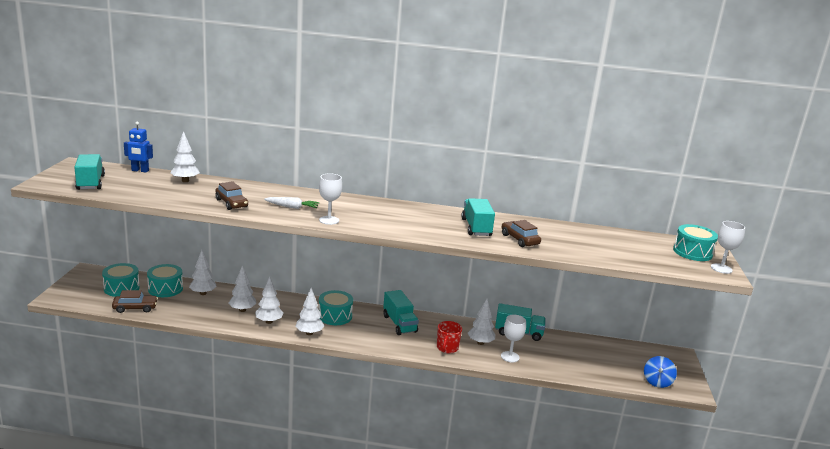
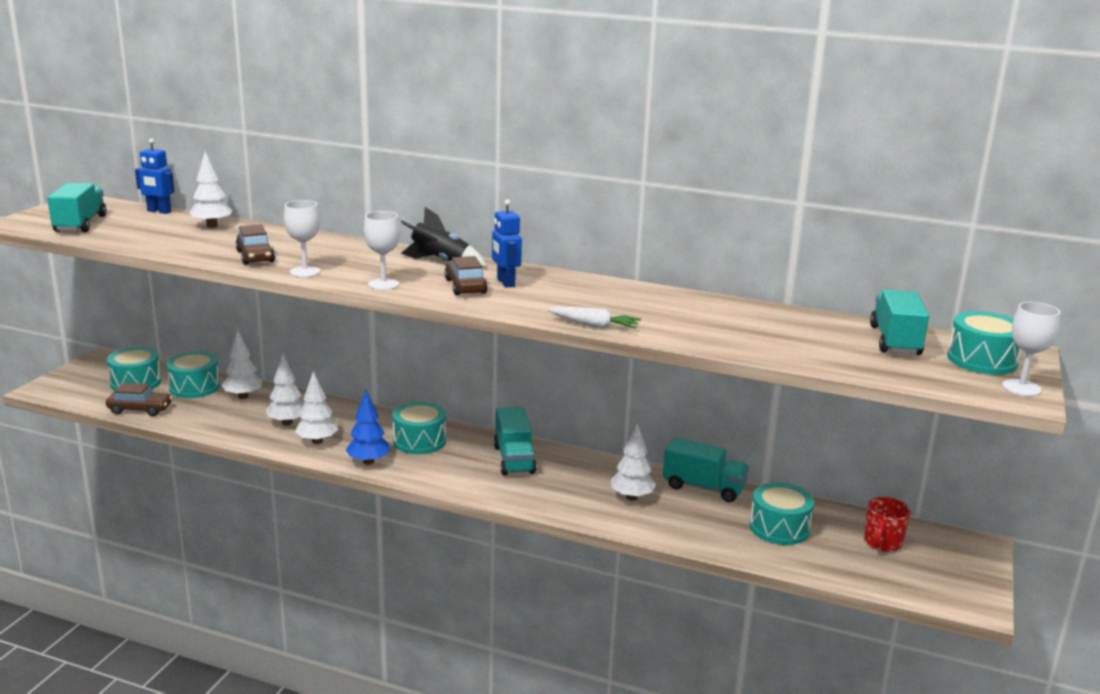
camera: 15 degrees right, 0 degrees up
white carrot [264,197,319,209] -> white carrot moved to [548,307,641,329]
white tree [295,288,324,335] -> blue tree [346,390,390,465]
red mug [437,321,462,353] -> red mug moved to [864,497,911,552]
turquoise truck [461,198,495,236] -> turquoise truck moved to [870,290,929,355]
white goblet [501,314,526,362] -> white goblet moved to [284,200,321,277]
brown car [502,220,541,247] -> brown car moved to [445,256,488,295]
blue spinning top [644,356,677,388] -> none
none -> black rocket [400,207,487,267]
none -> blue robot [492,199,522,288]
none -> turquoise drum [750,482,814,545]

